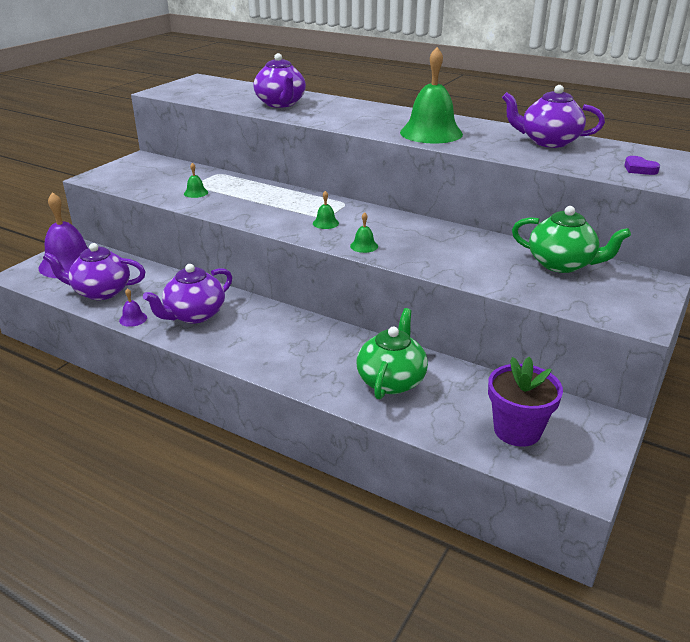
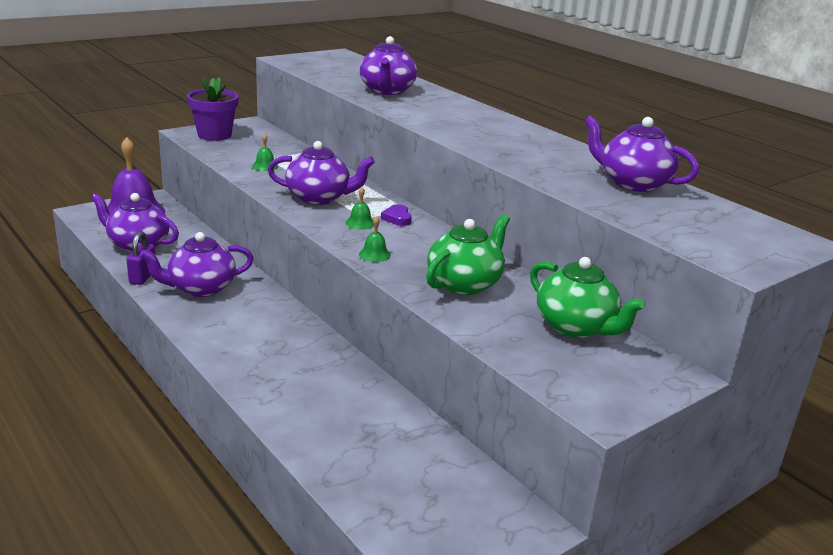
camera: 20 degrees right, 5 degrees down
purple bell [119,288,147,327] -> purple padlock [126,231,155,285]
green teapot [356,308,428,399] -> green teapot moved to [426,214,510,295]
green bell [400,47,463,143] -> none
purple flower pot [488,357,563,447] -> purple flower pot moved to [187,77,239,141]
purple heart [624,156,660,175] -> purple heart moved to [381,204,412,226]
none -> purple teapot [268,141,375,205]

